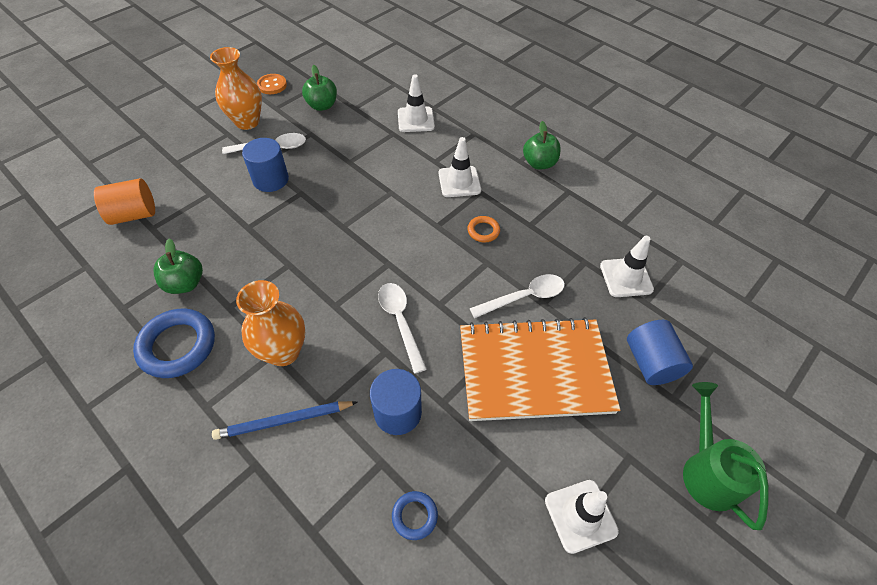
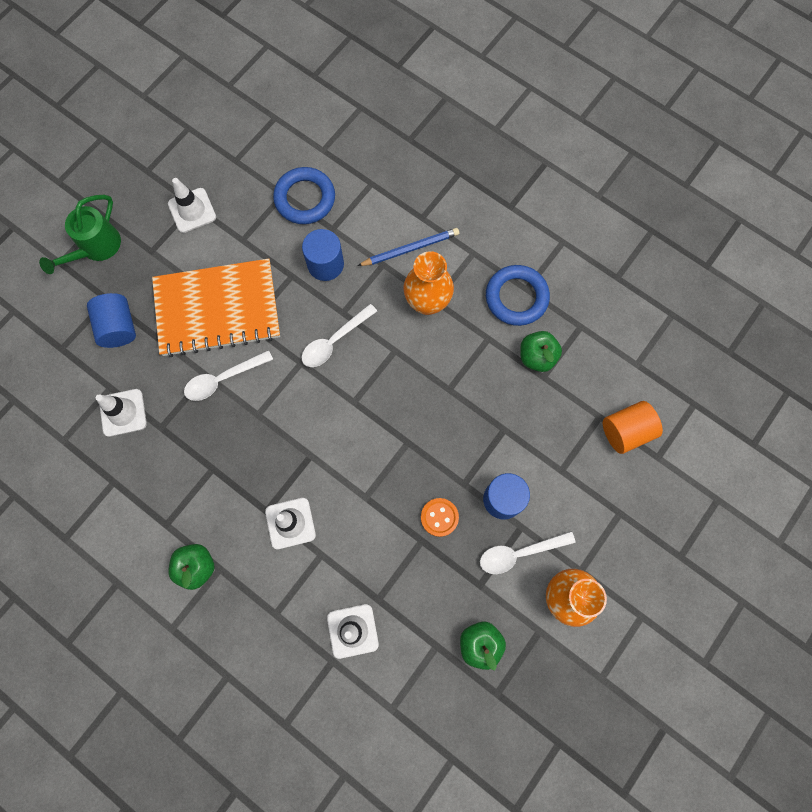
camera: 175 degrees right, 20 degrees up
orange button [257,74,287,94] -> orange button moved to [421,498,459,537]
white spoon [378,283,427,374] -> white spoon turned 75 degrees clockwise [302,304,377,367]
blue ring [392,491,438,540] -> blue ring [273,167,335,224], size x1.98
orange ring [468,216,500,242] -> none
green watering can [683,382,769,530] -> green watering can turned 45 degrees clockwise [39,195,121,274]

